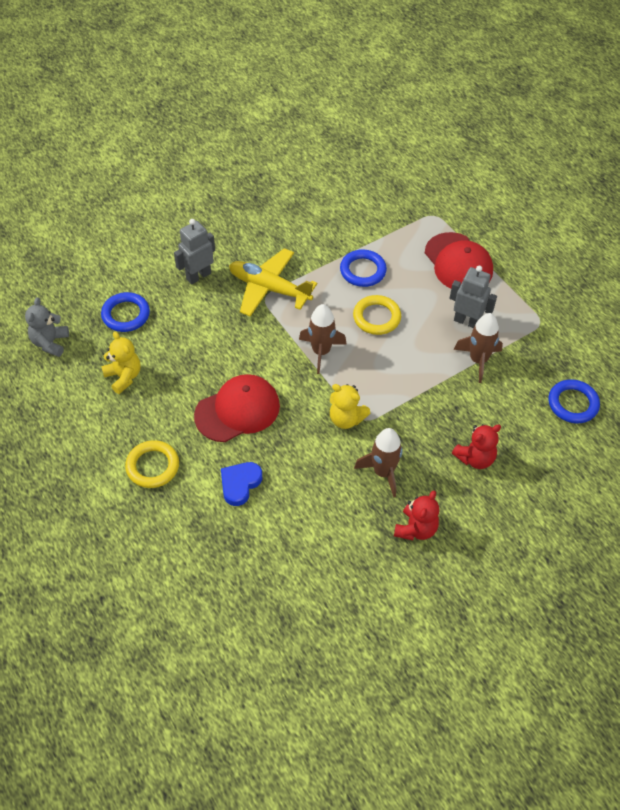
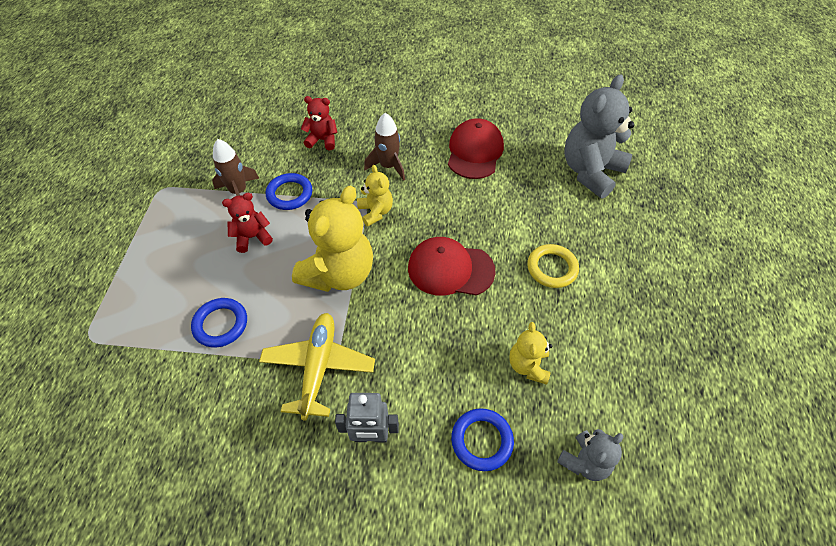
camera: 140 degrees left, 0 degrees up
blue heart [221,462,262,506] -> none
yellow plane [229,248,317,317] -> yellow plane turned 150 degrees counterclockwise [259,313,375,420]
brown rocket [299,304,347,374] -> yellow teddy bear [292,186,373,292]
yellow ring [353,295,401,335] -> none
red teddy bear [394,491,439,540] -> red teddy bear moved to [222,193,273,253]
red cap [425,232,493,288] -> red cap moved to [448,118,504,179]
grey robot [449,266,497,328] -> none
blue ring [548,379,600,423] -> blue ring moved to [266,173,313,210]
none -> grey teddy bear [564,74,635,198]

